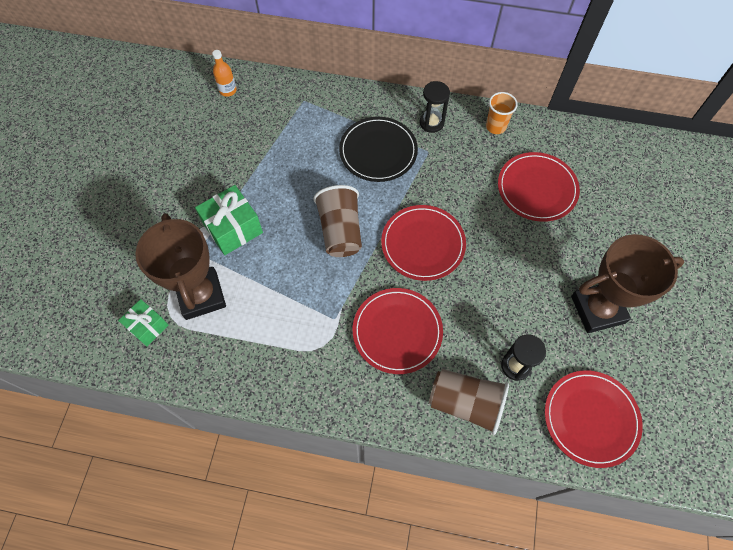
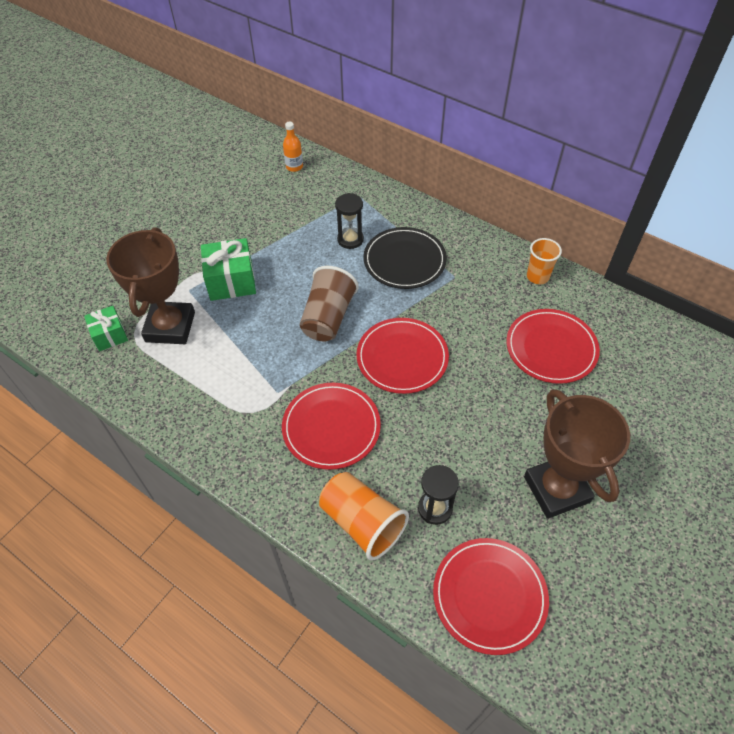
camera: 25 degrees right, 10 degrees down
black hourglass [420,81,450,133] -> black hourglass moved to [335,193,364,249]
brown cup [429,369,509,435] -> orange cup [319,472,409,561]
brown trophy [571,234,684,333] -> brown trophy turned 60 degrees clockwise [524,389,630,519]

